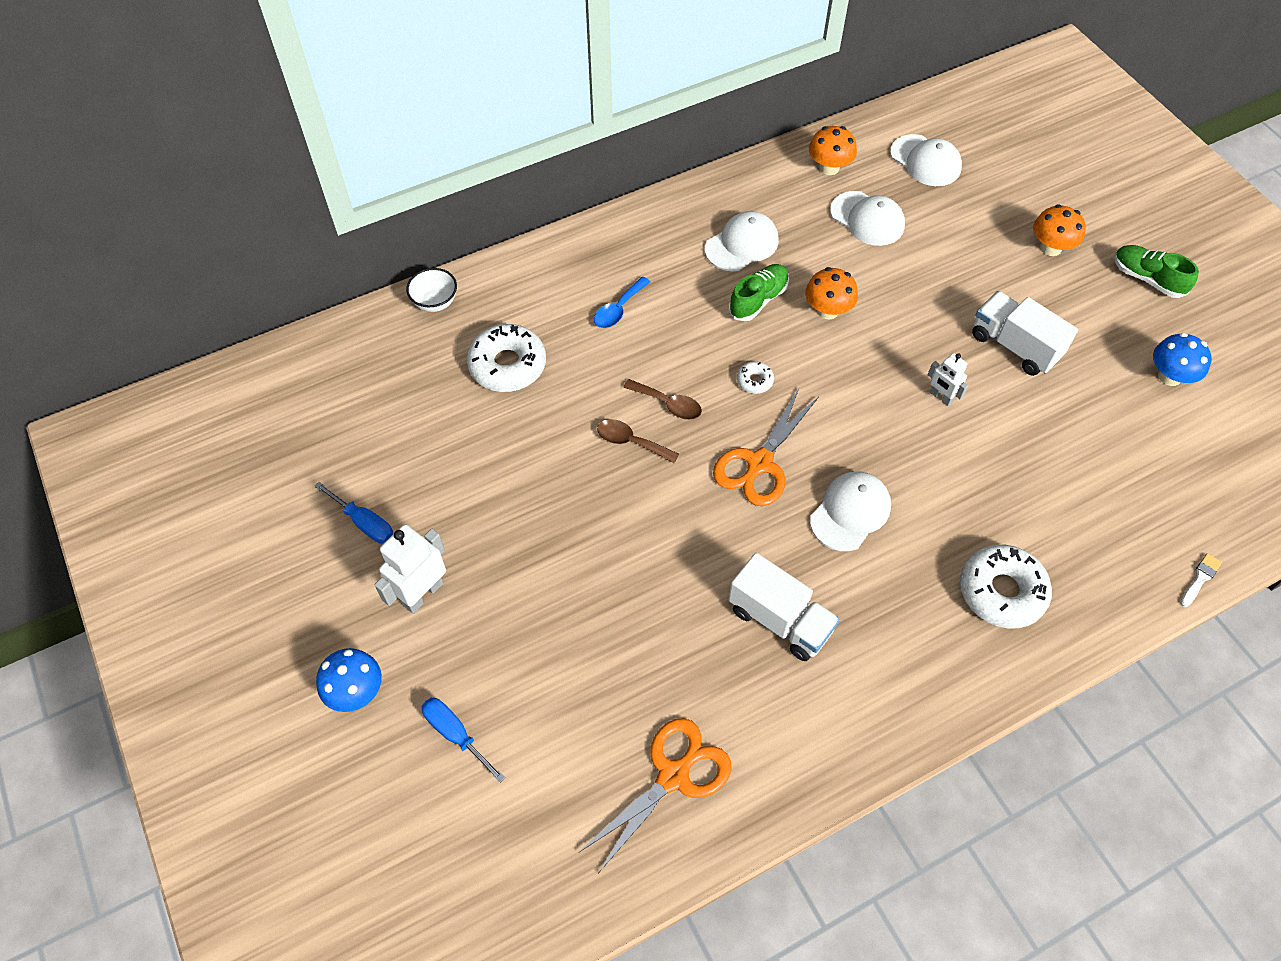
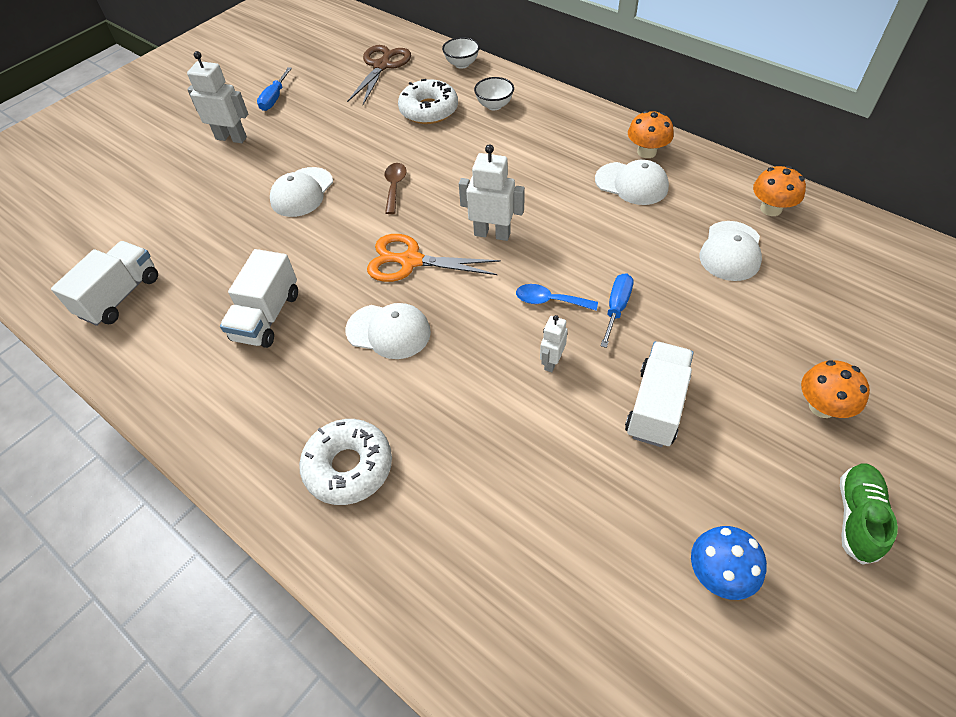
camera: 70 degrees right, 5 degrees down
blue mushroom [316,648,382,712] -> none
blue screwdriver [422,698,505,783] -> blue screwdriver moved to [601,273,633,348]
orange scissors [578,718,731,872] -> white truck [51,241,158,326]
blue spoon [594,277,650,328] -> blue spoon moved to [516,284,598,311]
brown spoon [623,379,702,420] -> none
green shoe [729,264,789,321] -> none
white donut [737,361,774,394] -> white robot [459,144,525,241]
orange mushroom [805,267,858,319] -> orange mushroom moved to [628,110,674,158]
white cap [890,134,962,186] -> white cap moved to [270,167,333,217]
white brush [1180,553,1222,607] -> none
none -> brown scissors [347,45,411,105]
none -> white bowl [474,77,514,110]

